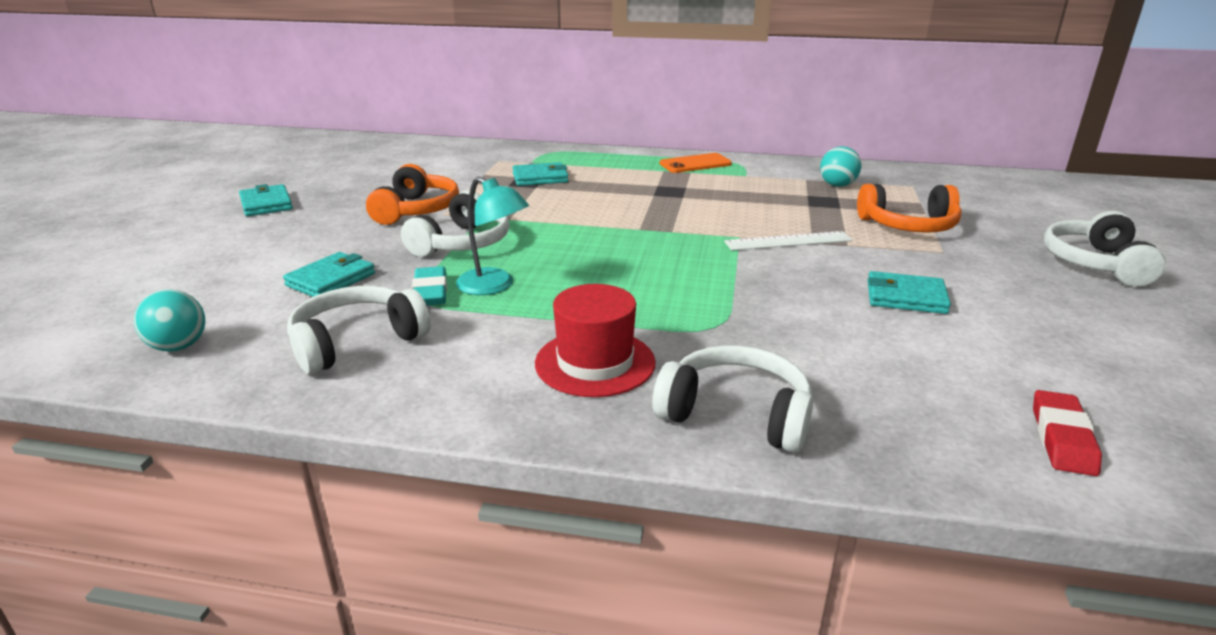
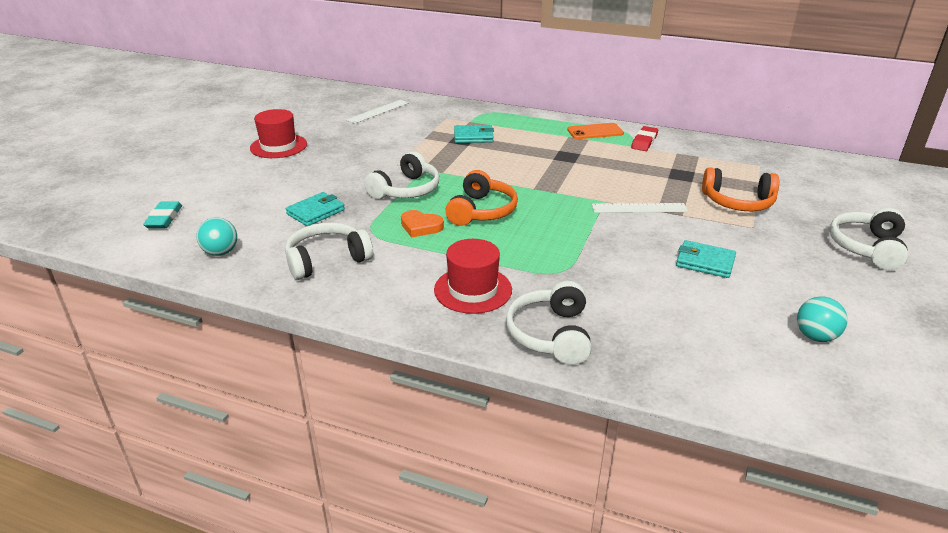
camera: 10 degrees right, 5 degrees up
turquoise wallet [239,184,293,217] -> red hat [250,109,307,158]
orange headphones [366,164,459,225] -> orange headphones moved to [445,170,518,226]
turquoise eraser [412,266,447,305] -> turquoise eraser moved to [143,201,182,228]
turquoise lamp [456,177,529,295] -> orange heart [401,210,444,237]
white headphones [652,345,813,453] -> white headphones turned 120 degrees counterclockwise [506,281,591,365]
turquoise ball [820,146,861,187] -> turquoise ball moved to [797,297,848,342]
red eraser [1033,390,1102,476] -> red eraser moved to [631,126,658,151]
none -> white ruler [346,100,409,124]

